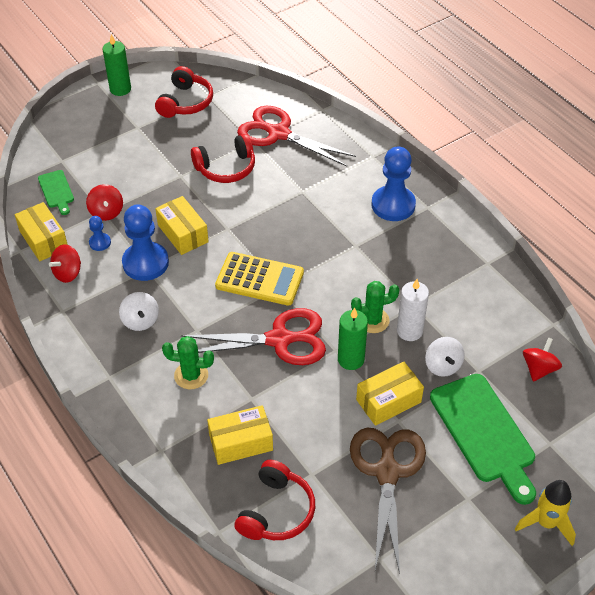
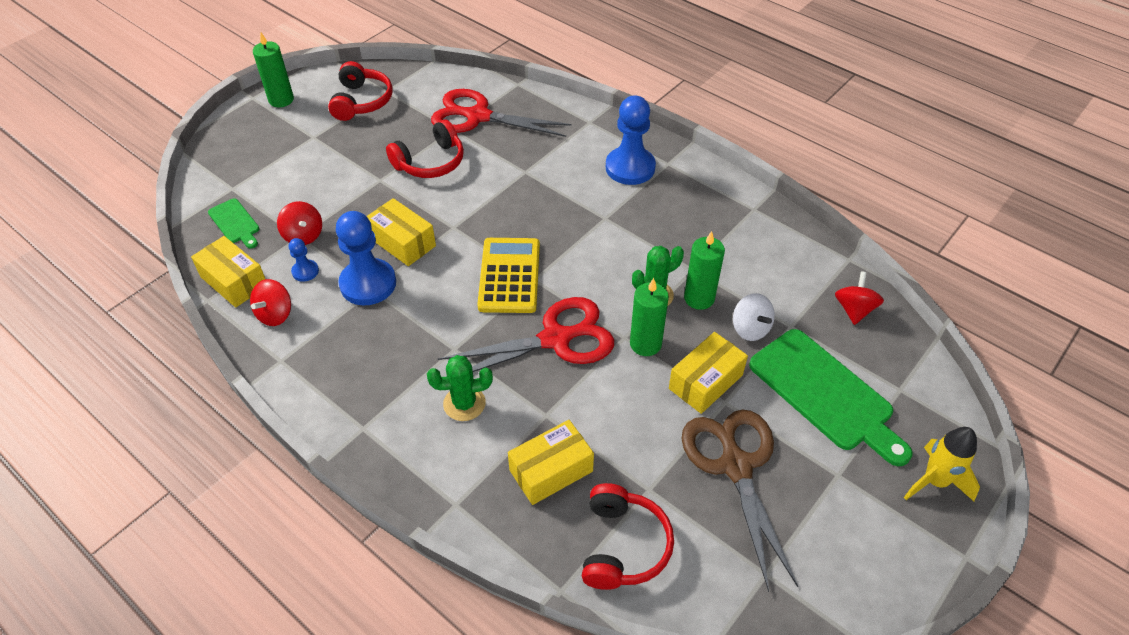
camera: 15 degrees left, 0 degrees up
white spinning top [119,292,159,331] -> none
yellow calculator [215,252,304,306] -> yellow calculator turned 90 degrees counterclockwise [477,238,540,313]
white candle [397,279,429,341] -> green candle [684,231,725,310]

